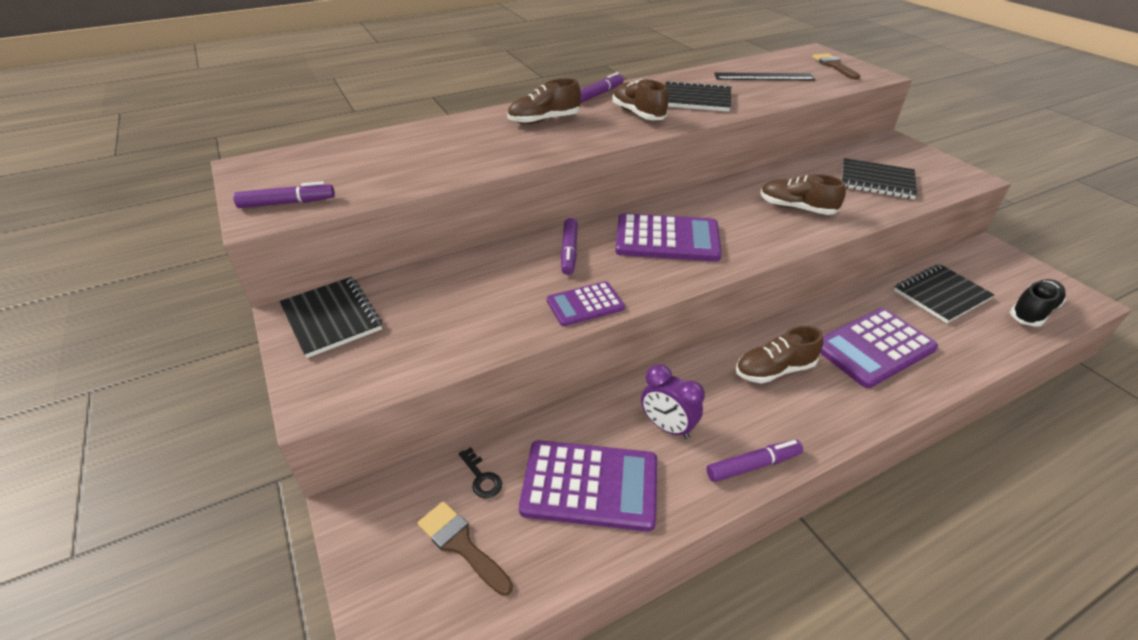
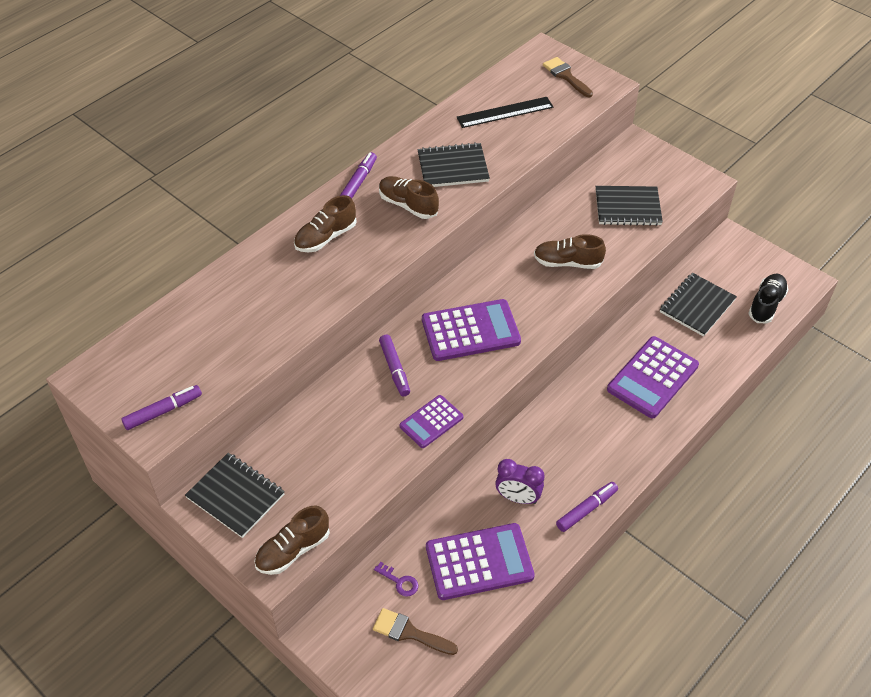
camera: 20 degrees left, 10 degrees up
black key [459,447,502,498] -> purple key [374,562,418,597]
brown shoe [736,326,823,384] -> brown shoe moved to [254,505,330,575]

